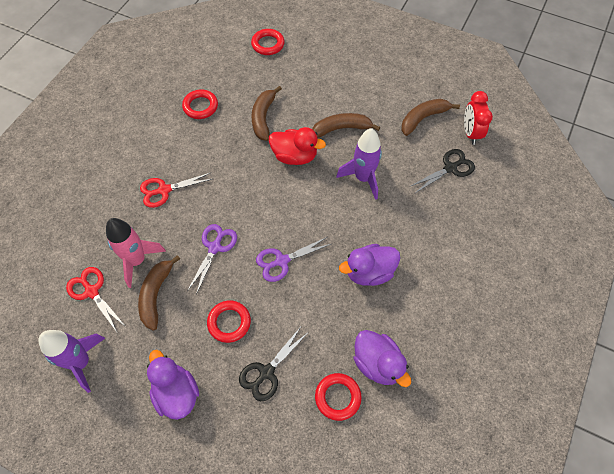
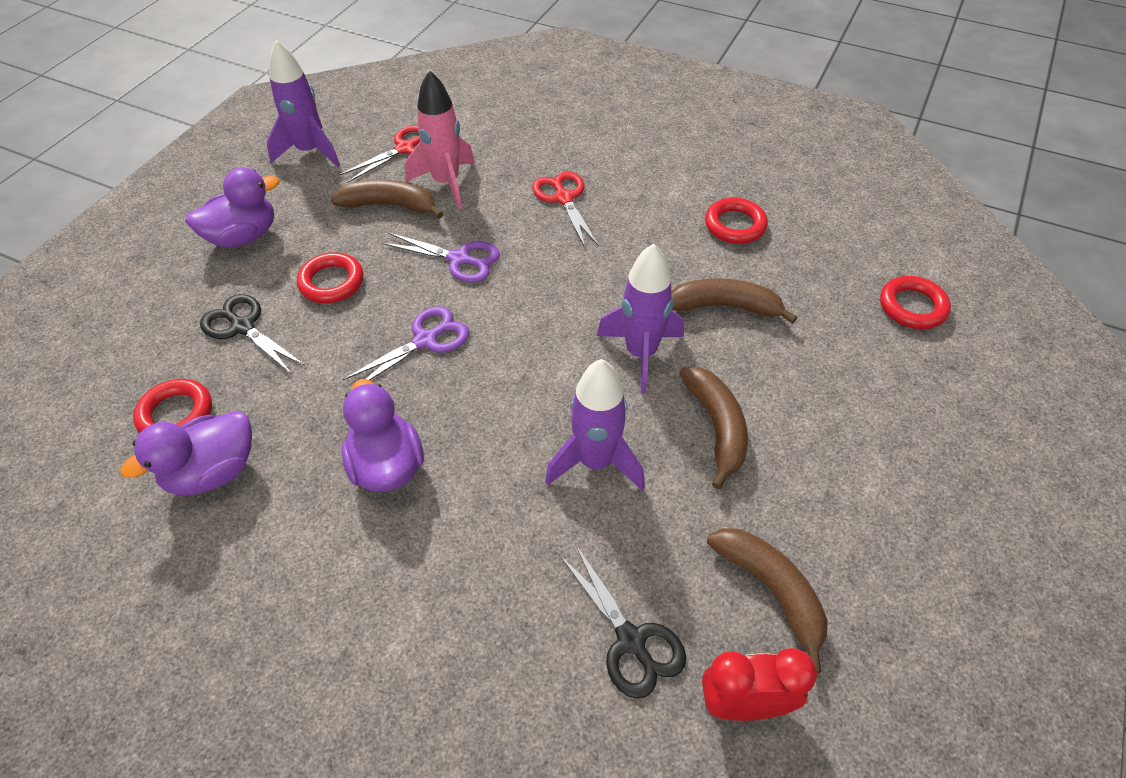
camera: 90 degrees right, 10 degrees down
purple scissors [256,237,331,282] -> purple scissors turned 75 degrees clockwise [343,306,469,380]
red duck [269,127,326,165] -> purple rocket [597,244,684,394]

